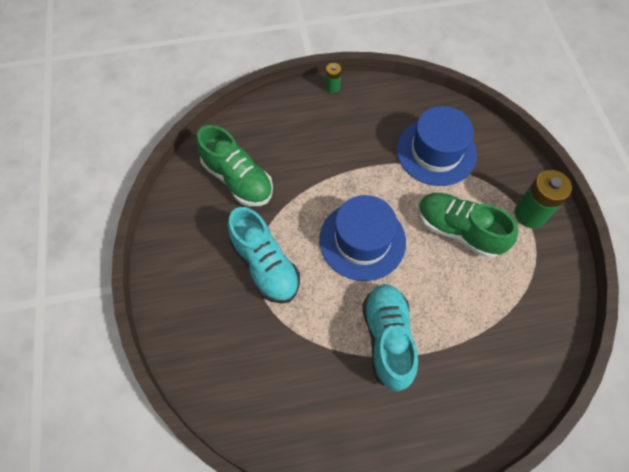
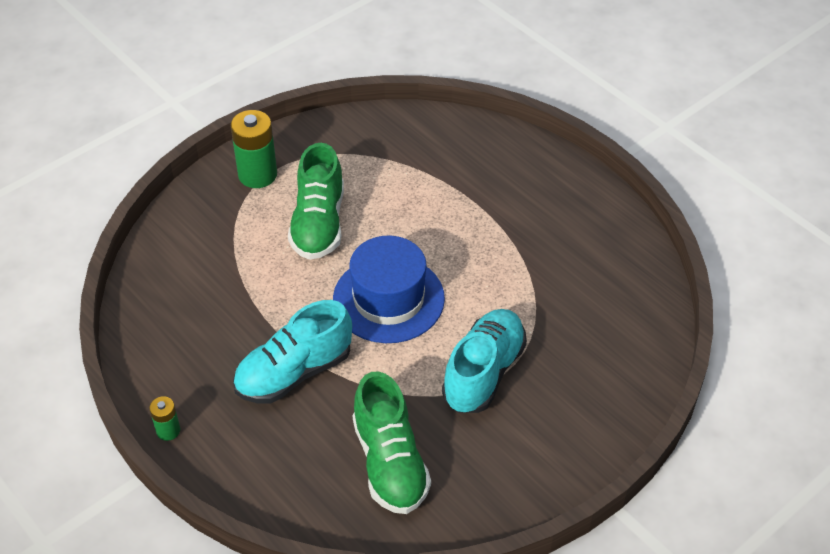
camera: 120 degrees left, 15 degrees down
green shoe [196,125,273,206] -> green shoe turned 150 degrees clockwise [352,371,431,514]
turquoise shoe [363,284,418,391] -> turquoise shoe moved to [233,300,352,404]
blue hat [397,106,477,186] -> none

